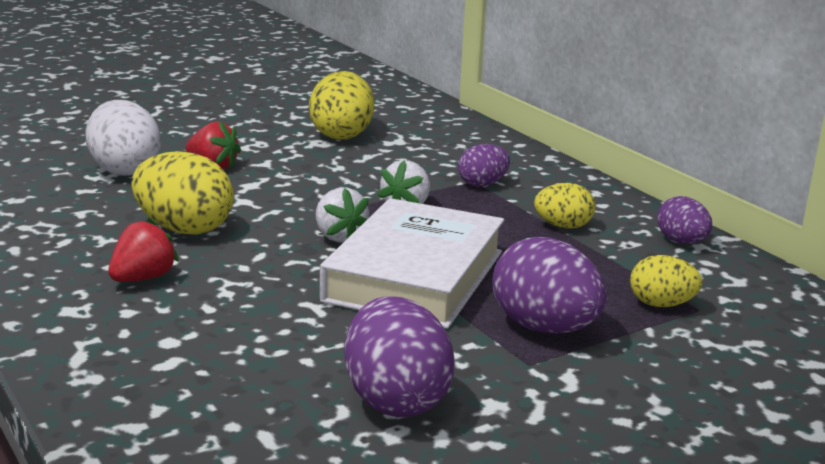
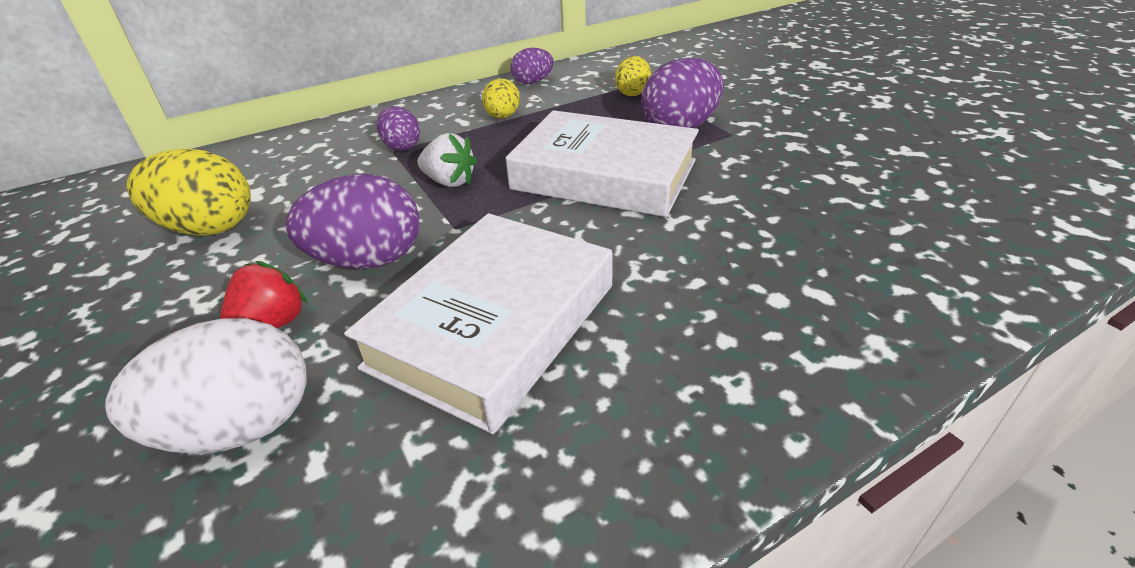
camera: 85 degrees left, 15 degrees up
red strawberry [108,218,179,282] -> none
yellow egg [132,151,234,235] -> white book [344,213,613,434]
white strawberry [316,188,369,243] -> none
purple egg [344,296,455,417] -> purple egg moved to [286,174,420,269]

